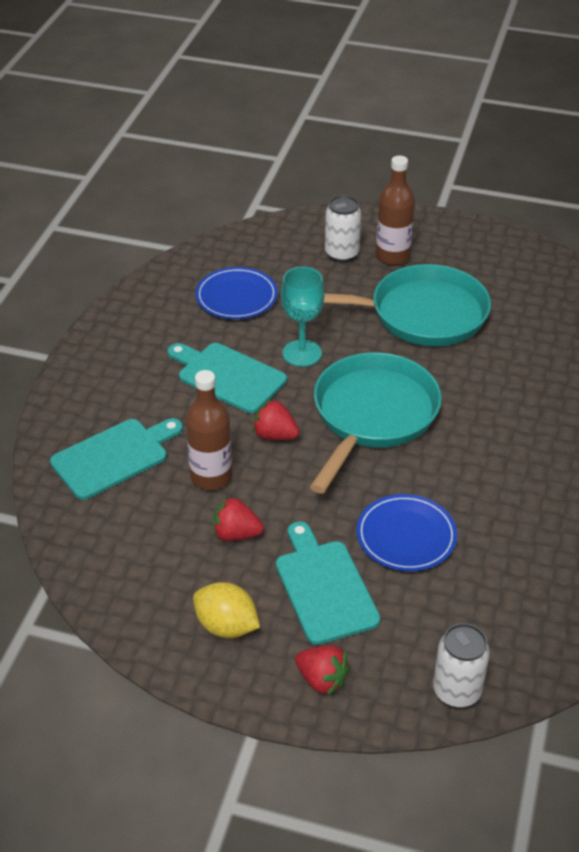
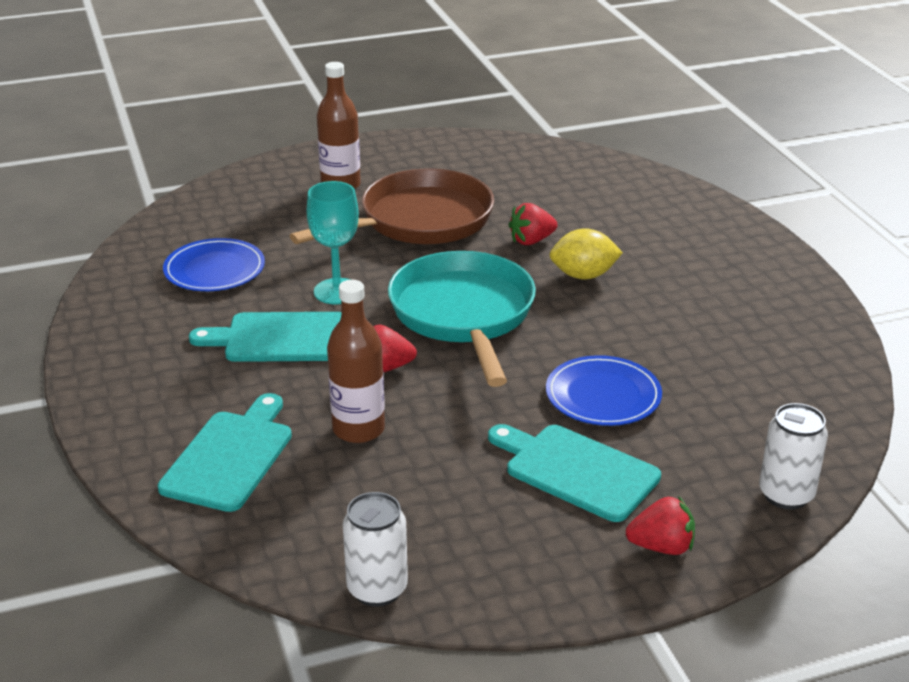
camera: 35 degrees left, 10 degrees down
yellow lemon [193,582,260,638] -> yellow lemon moved to [549,228,623,280]
red strawberry [213,496,264,541] -> red strawberry moved to [509,203,557,245]
turquoise pan [324,264,491,346] -> brown pan [290,169,494,244]
white can [325,195,361,262] -> white can moved to [343,492,408,607]

